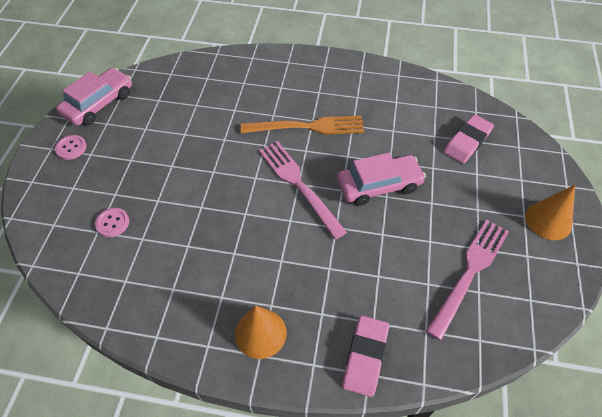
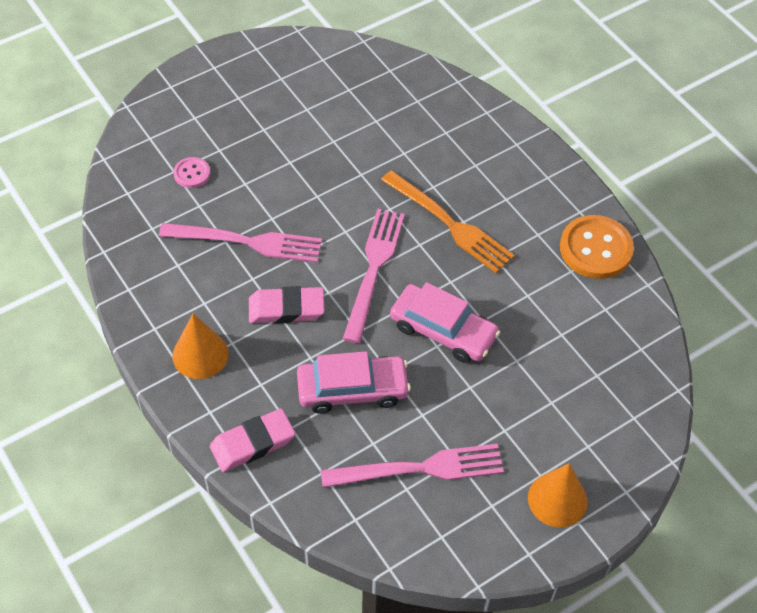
camera: 45 degrees right, 0 degrees up
pink button [55,135,86,160] -> none
pink car [56,68,132,125] -> pink car moved to [297,351,411,414]
pink eraser [444,114,494,164] -> pink eraser moved to [249,286,325,323]
none -> pink fork [159,223,322,263]
none -> orange button [560,215,634,279]

